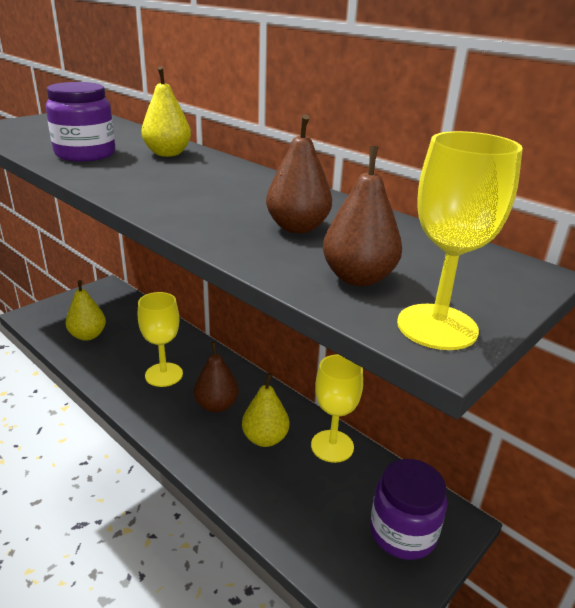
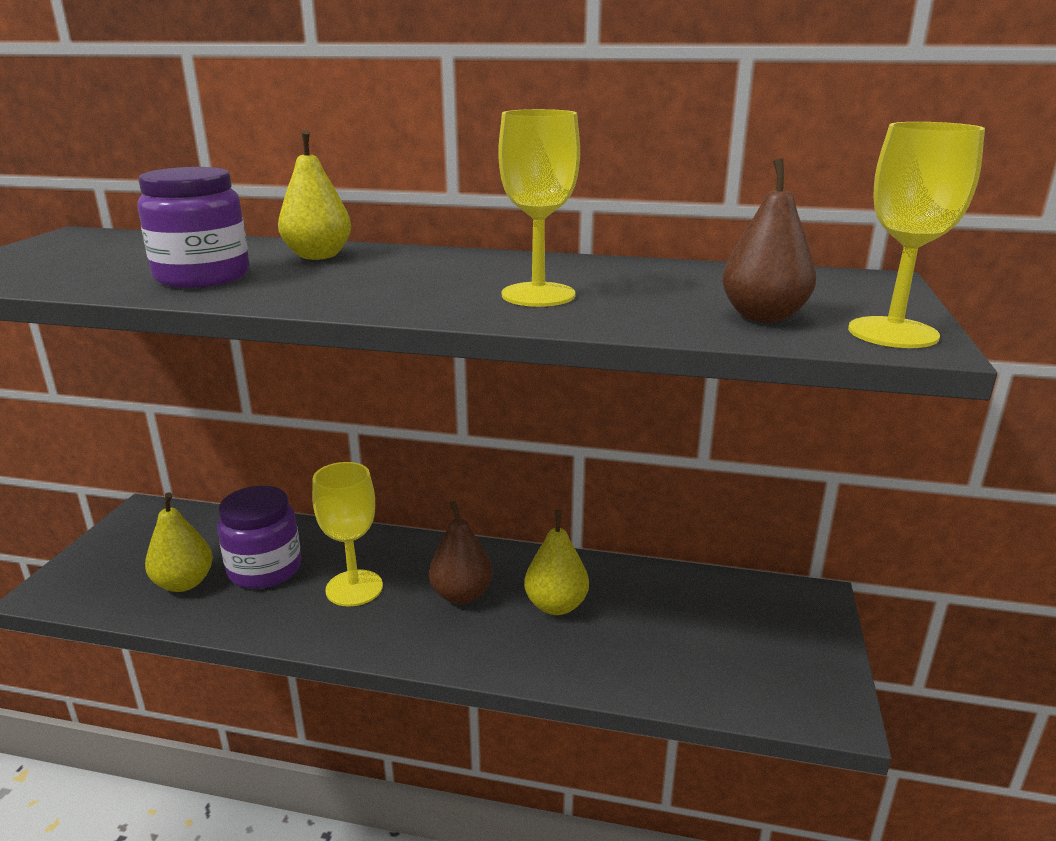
camera: 30 degrees left, 5 degrees down
brown pear [266,114,332,233] -> none
yellow goblet [311,354,363,463] -> yellow goblet moved to [499,109,580,307]
purple jar [370,459,447,560] -> purple jar moved to [217,486,302,589]

